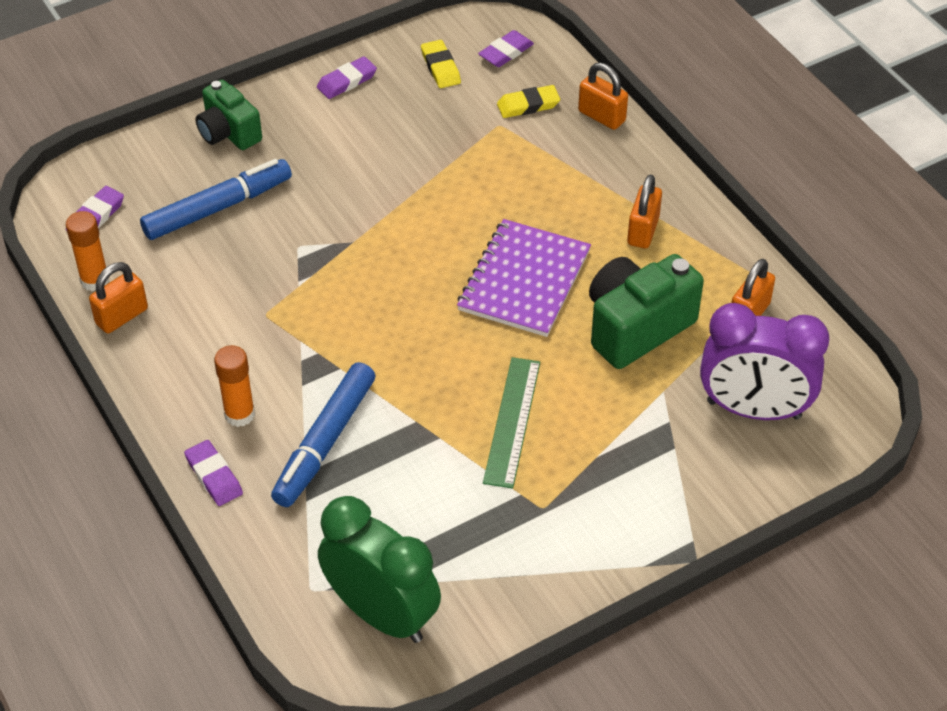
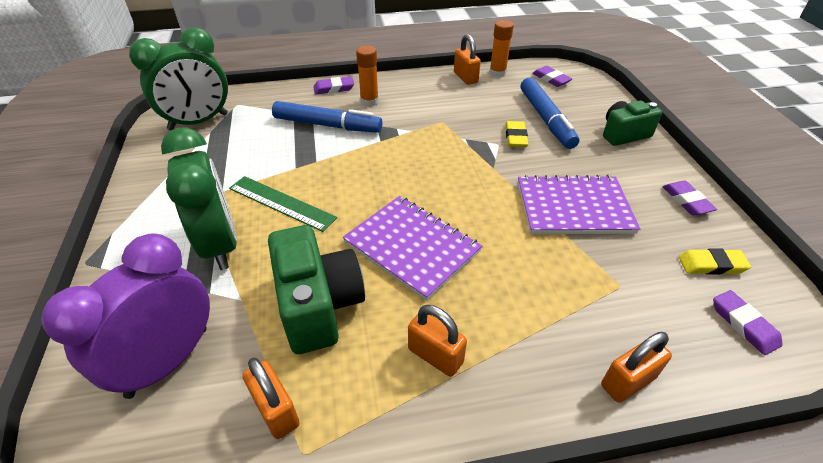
camera: 110 degrees right, 5 degrees down
blue marker [271,362,375,507] -> blue marker turned 150 degrees clockwise [272,101,382,133]
yellow eraser [497,85,560,118] -> yellow eraser moved to [505,121,528,147]
none -> green clock [161,128,237,270]
none -> purple notebook [518,175,640,234]

